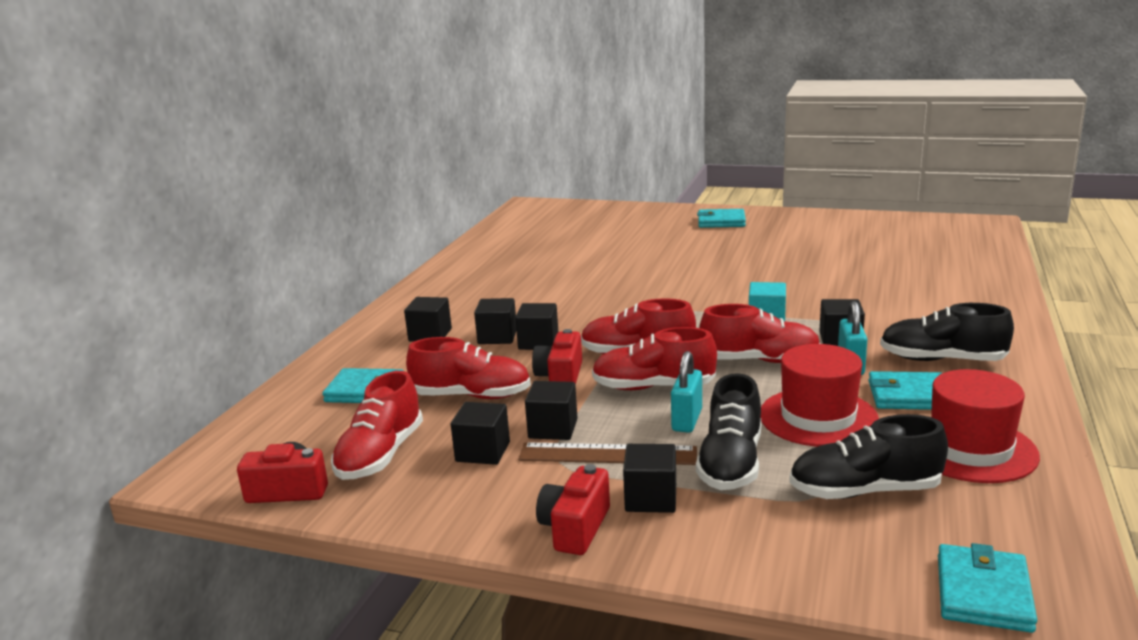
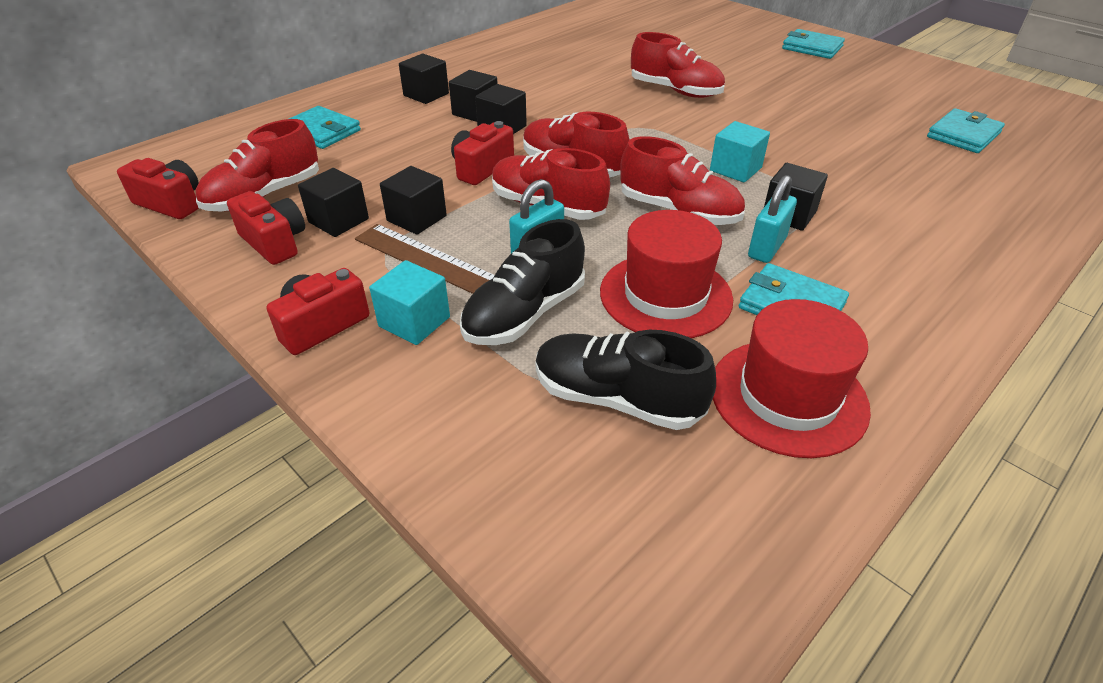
camera: 25 degrees right, 20 degrees up
red shoe [406,337,531,399] -> red shoe moved to [631,32,725,98]
black cube [623,444,676,513] -> turquoise cube [369,260,450,345]
black shoe [880,303,1014,361] -> none
turquoise wallet [938,543,1037,633] -> turquoise wallet moved to [927,108,1005,153]
none -> red camera [227,191,305,265]

